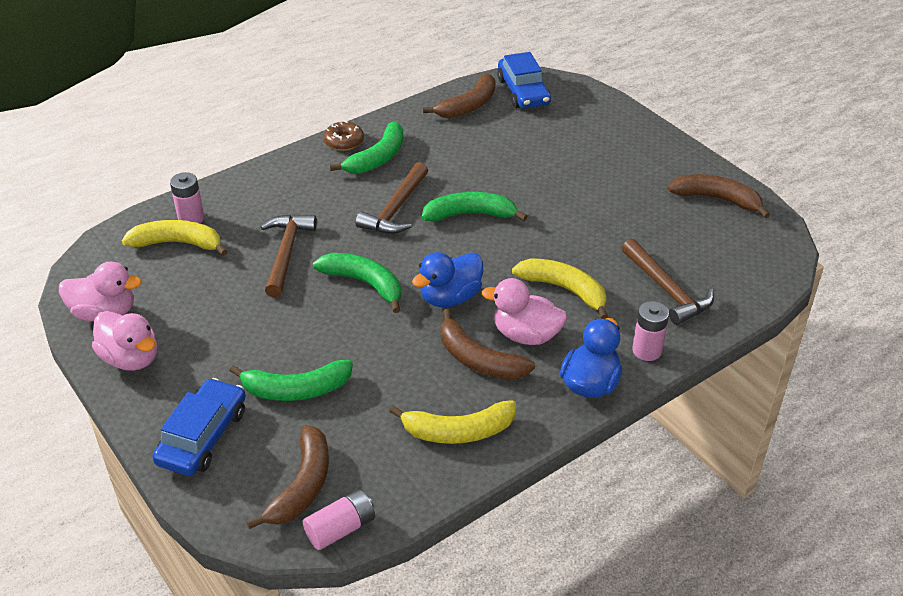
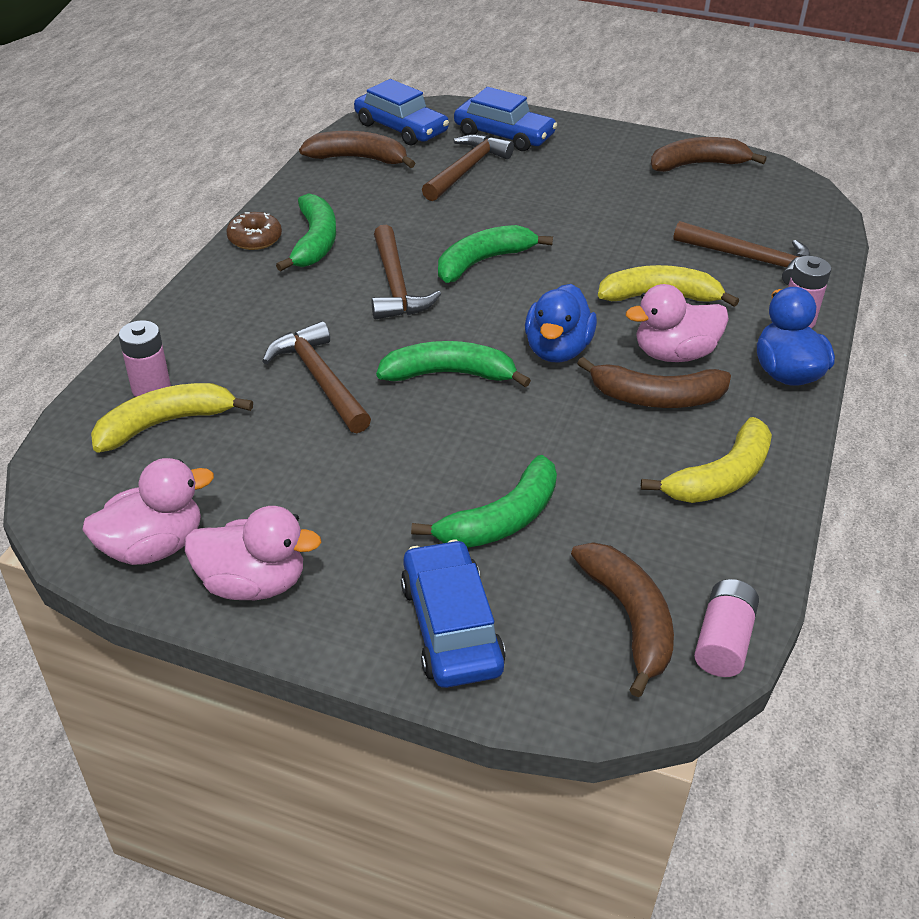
camera: 35 degrees left, 0 degrees up
brown banana [423,74,495,118] -> brown banana turned 90 degrees counterclockwise [299,131,415,168]
none -> brown hammer [422,134,514,201]
none -> blue car [454,87,557,151]

